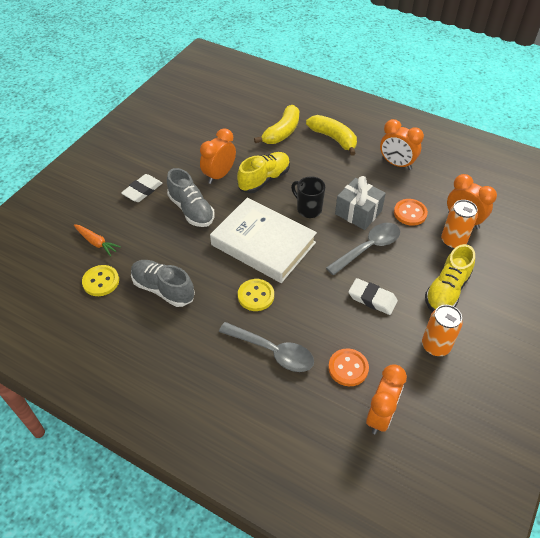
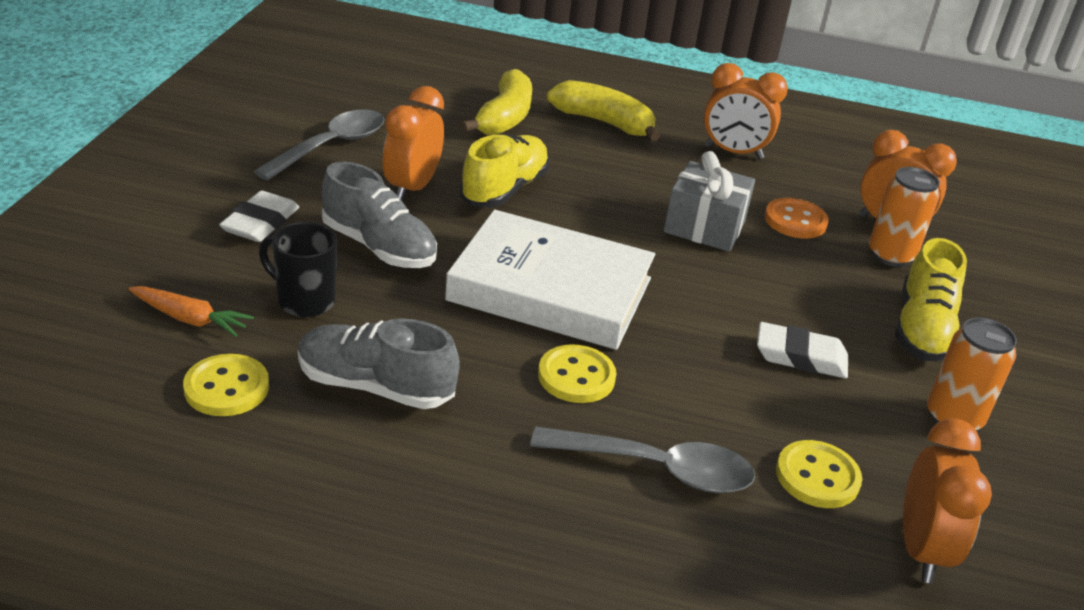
camera: 20 degrees left, 15 degrees down
black mug [291,176,325,218] -> black mug moved to [259,222,337,317]
grey spoon [326,223,400,275] -> grey spoon moved to [254,109,385,181]
orange button [328,349,369,386] -> yellow button [776,440,862,508]

